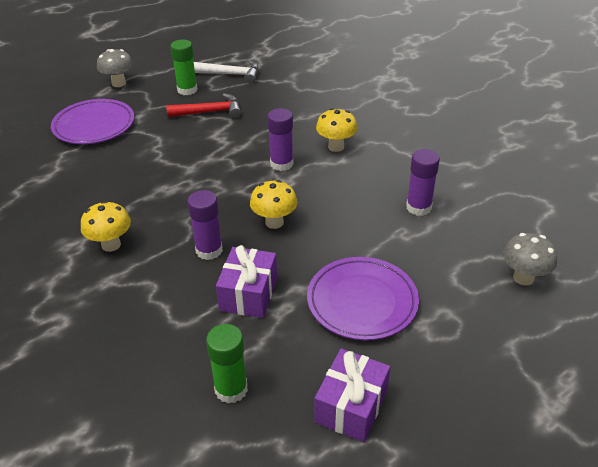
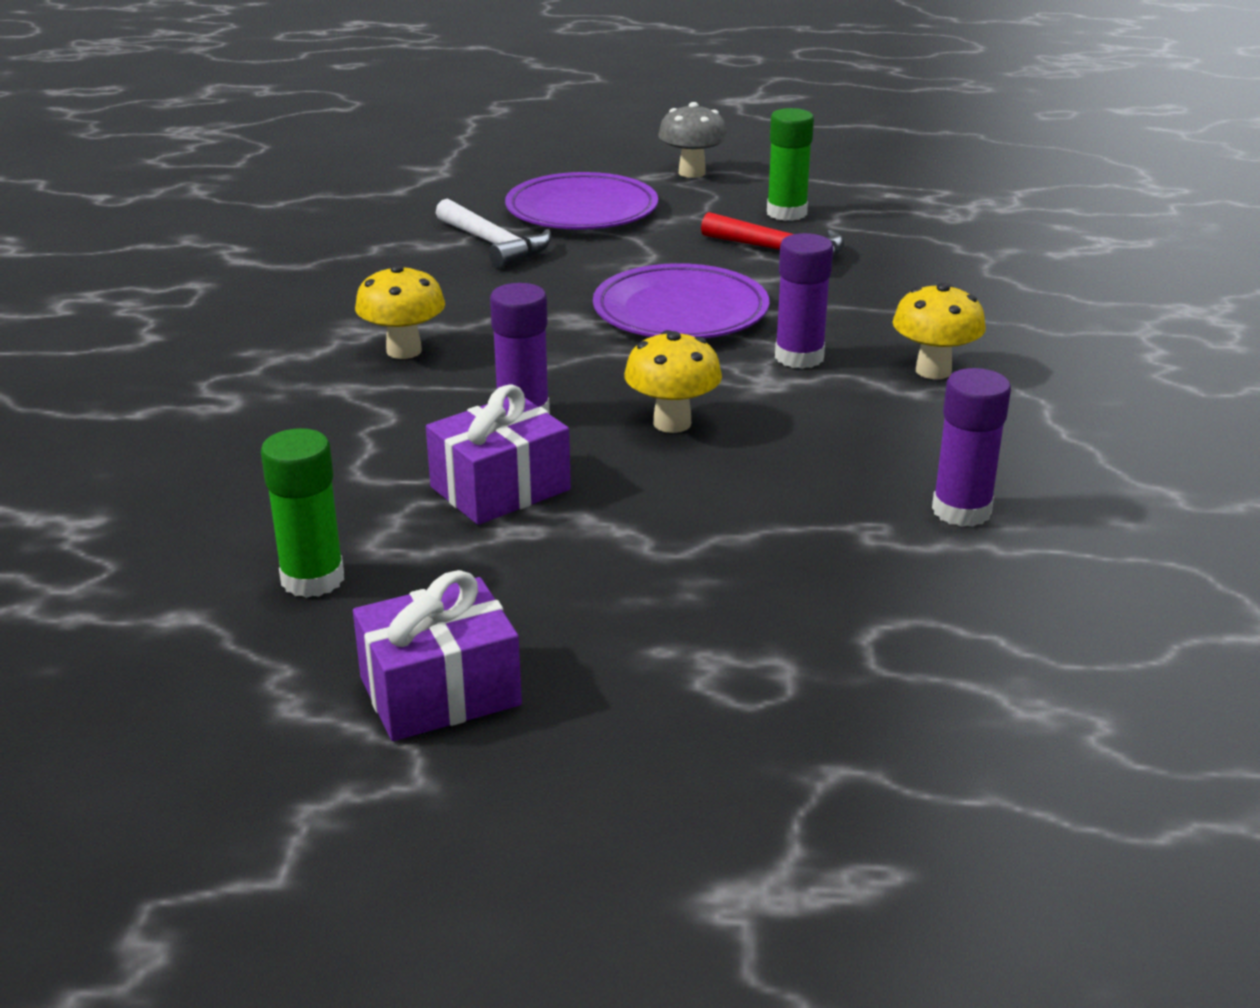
camera: 40 degrees right, 10 degrees down
white hammer [194,60,259,84] -> white hammer moved to [436,198,552,269]
purple plate [307,257,419,340] -> purple plate moved to [593,263,769,338]
grey mushroom [503,233,557,285] -> none

